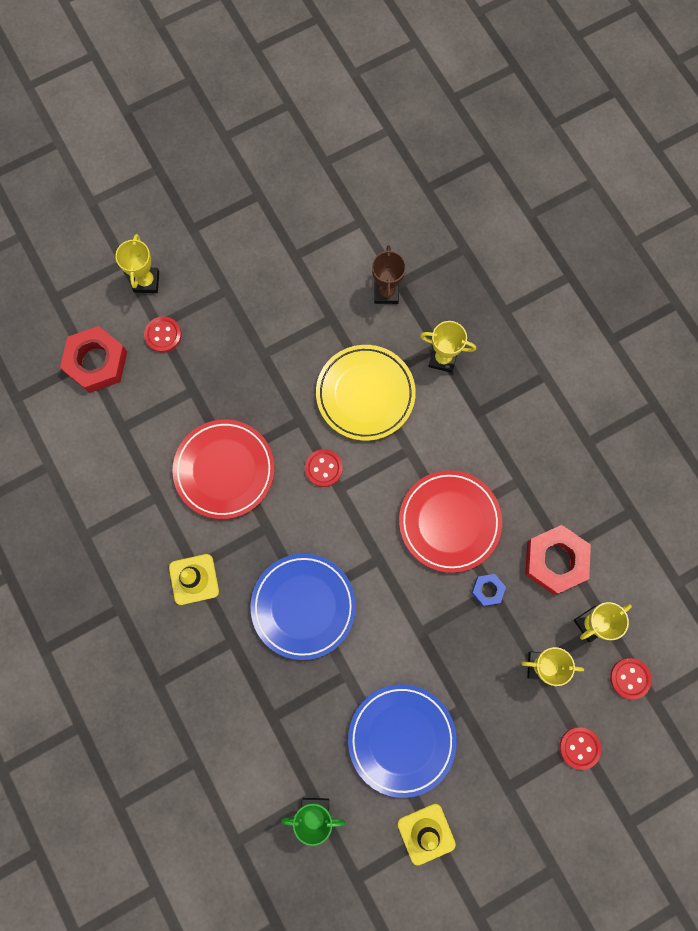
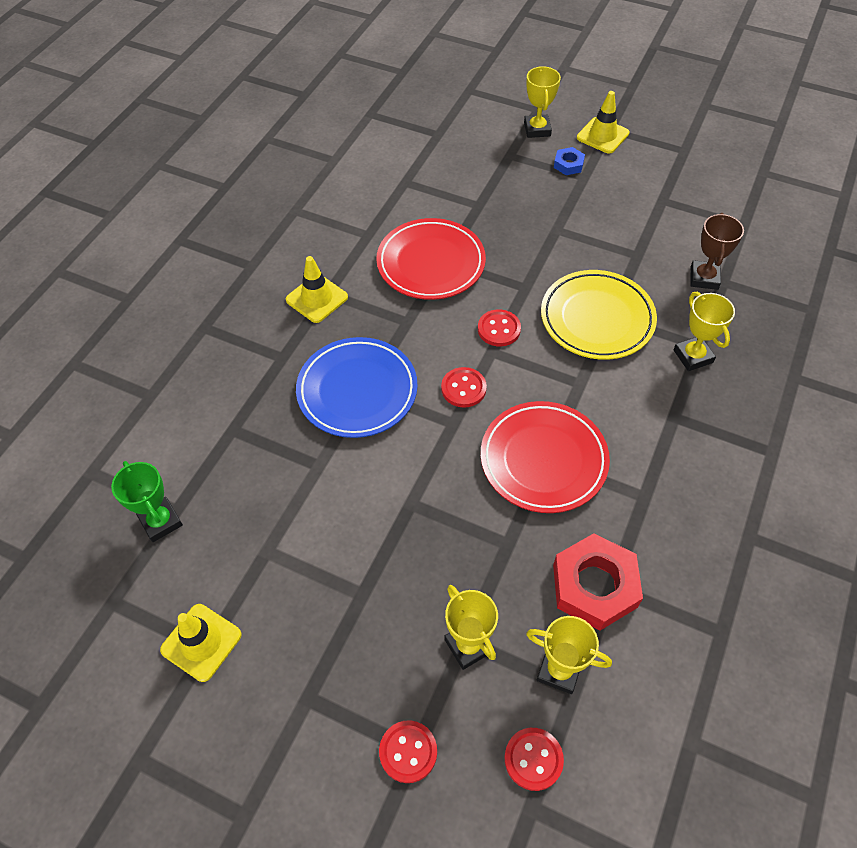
camera: 55 degrees right, 20 degrees down
red nut [60,326,127,393] -> none
yellow trophy [115,234,159,293] -> yellow trophy turned 60 degrees counterclockwise [524,66,561,138]
red button [144,316,182,353] -> red button moved to [441,367,487,408]
blue plate [348,684,457,798] -> none
brown trophy [372,245,406,304] -> brown trophy turned 45 degrees counterclockwise [690,213,744,290]
blue nut [472,574,506,606] -> blue nut moved to [554,147,585,175]
none -> yellow traffic cone [577,91,630,154]

